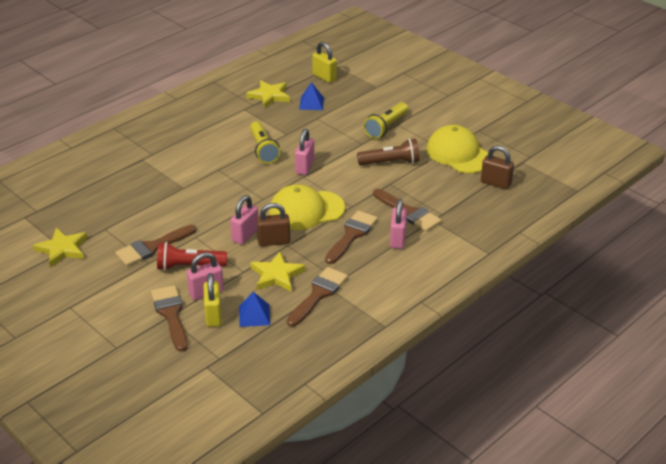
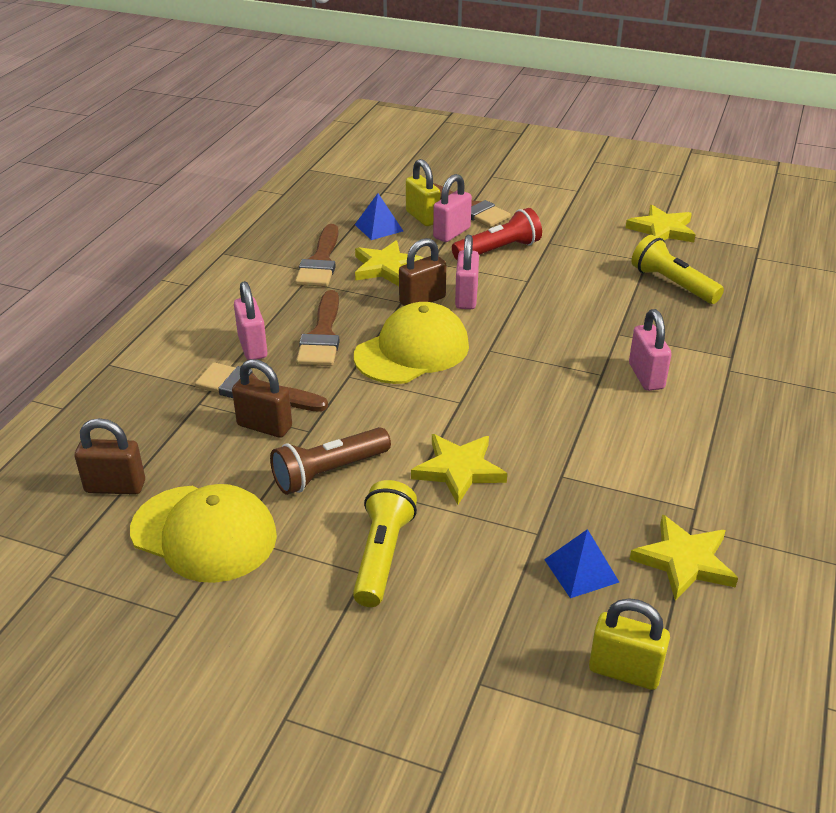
camera: 155 degrees right, 0 degrees up
brown brush [115,225,196,266] -> none
yellow flashlight [250,121,280,164] -> yellow flashlight moved to [632,235,724,304]
pink padlock [295,129,315,175] -> pink padlock moved to [629,309,672,391]
none -> brown padlock [232,359,292,438]
none -> yellow star [411,434,507,505]

